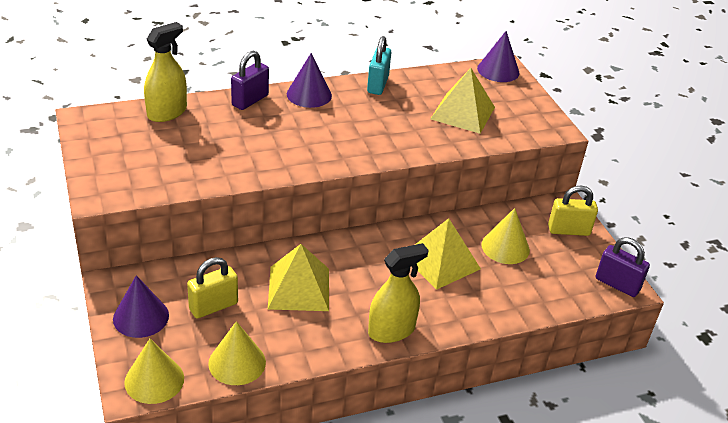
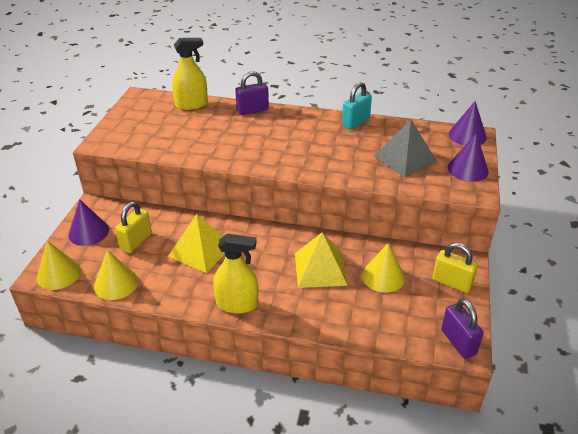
camera: 35 degrees right, 0 degrees up
yellow padlock [187,257,238,319] -> yellow padlock turned 60 degrees counterclockwise [115,202,152,253]
purple cone [287,53,332,108] -> purple cone moved to [448,133,489,182]
yellow pyramid [430,68,495,134] -> grey pyramid [374,120,437,177]

